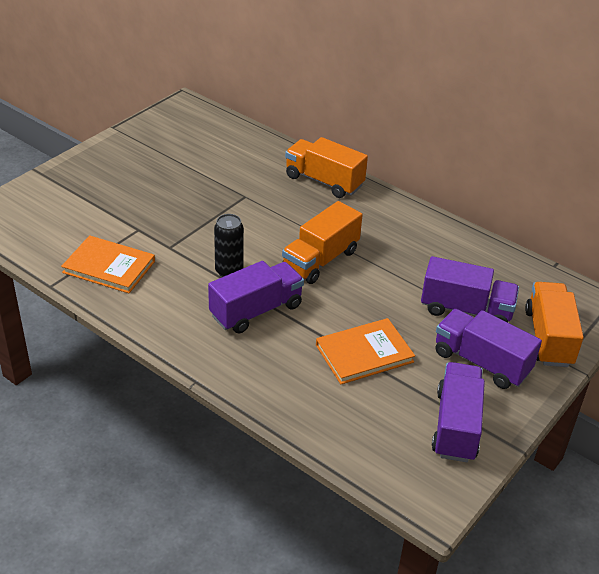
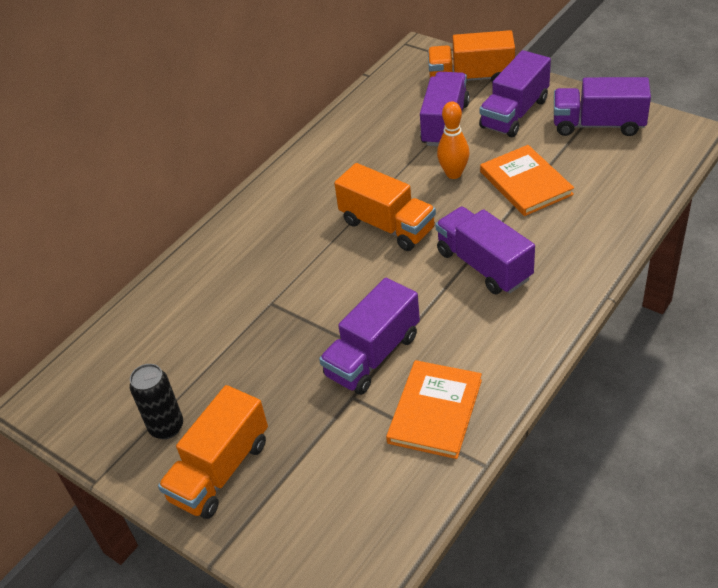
camera: 85 degrees left, 5 degrees up
black can [214,214,244,277] -> black can moved to [130,364,183,439]
orange truck [285,137,368,198] -> orange truck moved to [158,385,268,519]
none -> purple truck [319,278,420,395]
none -> orange bowling pin [437,101,469,179]

